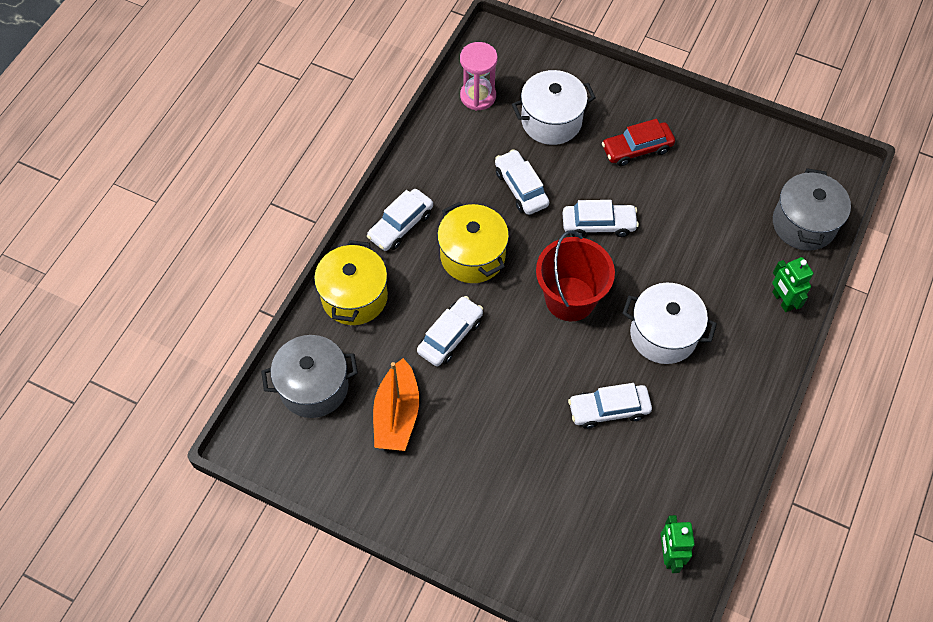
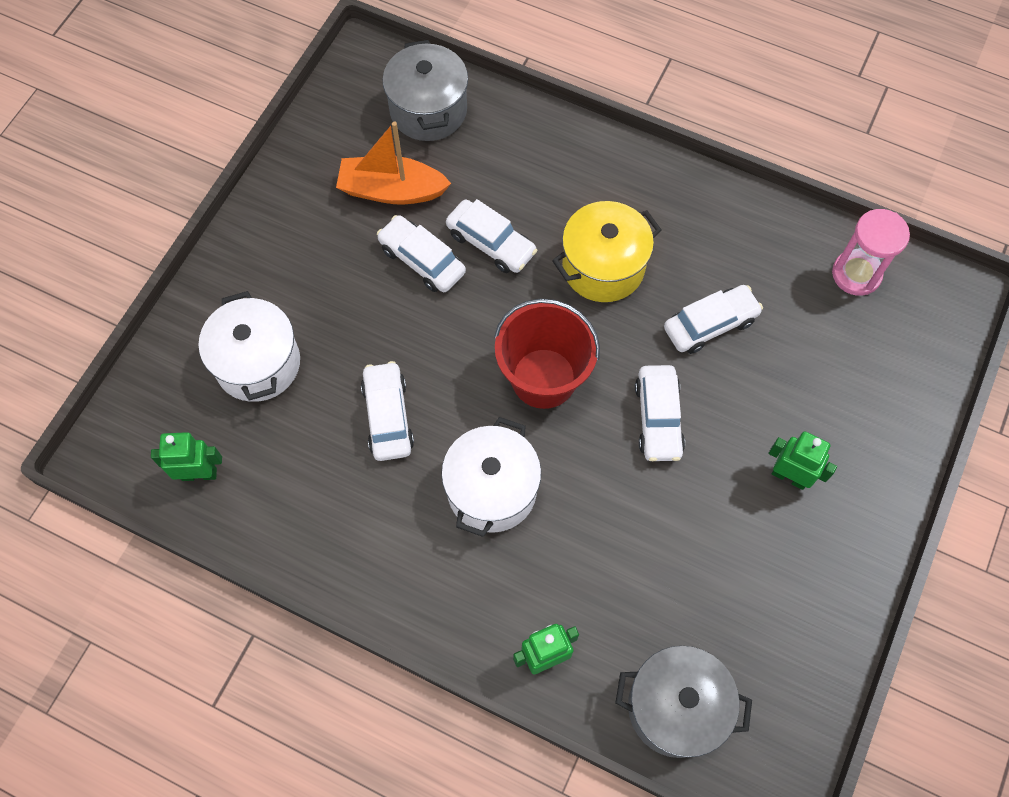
camera: 90 degrees right, 5 degrees up
yellow pot [314,240,388,325] -> none
white car [367,189,433,251] -> white car moved to [377,215,466,292]
white pot [512,70,596,145] -> white pot moved to [199,291,300,402]
red car [602,119,675,166] -> green robot [769,431,837,490]

